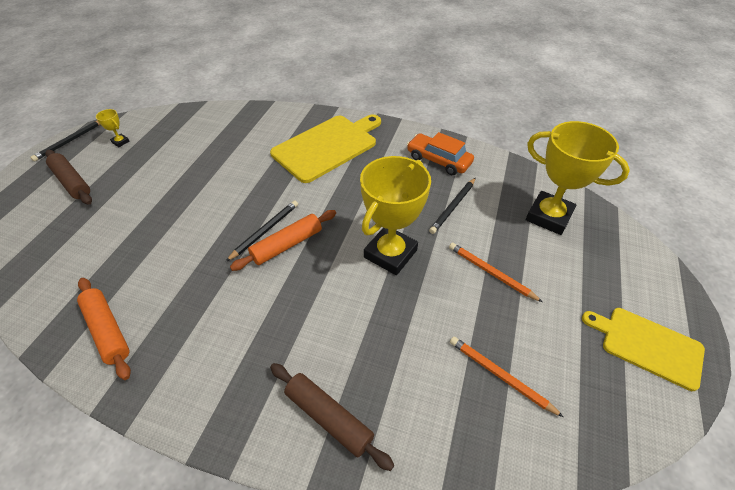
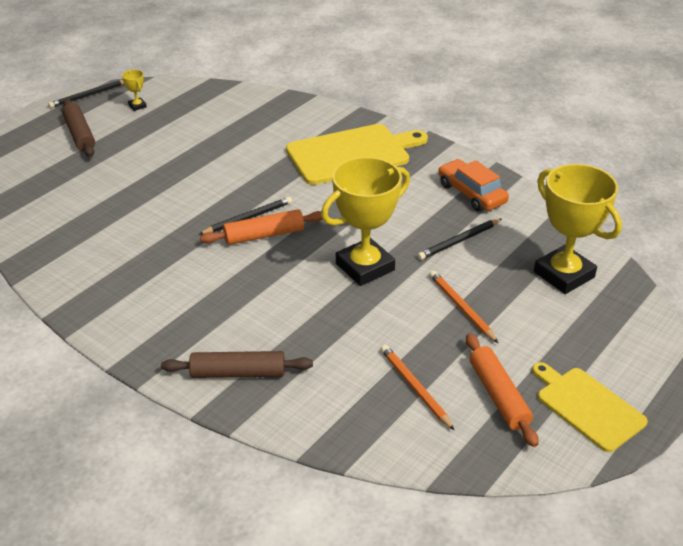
camera: 20 degrees right, 10 degrees down
orange rolling pin [77,278,131,380] -> orange rolling pin moved to [466,334,539,447]
brown rolling pin [270,363,394,471] -> brown rolling pin turned 60 degrees counterclockwise [161,351,313,378]

